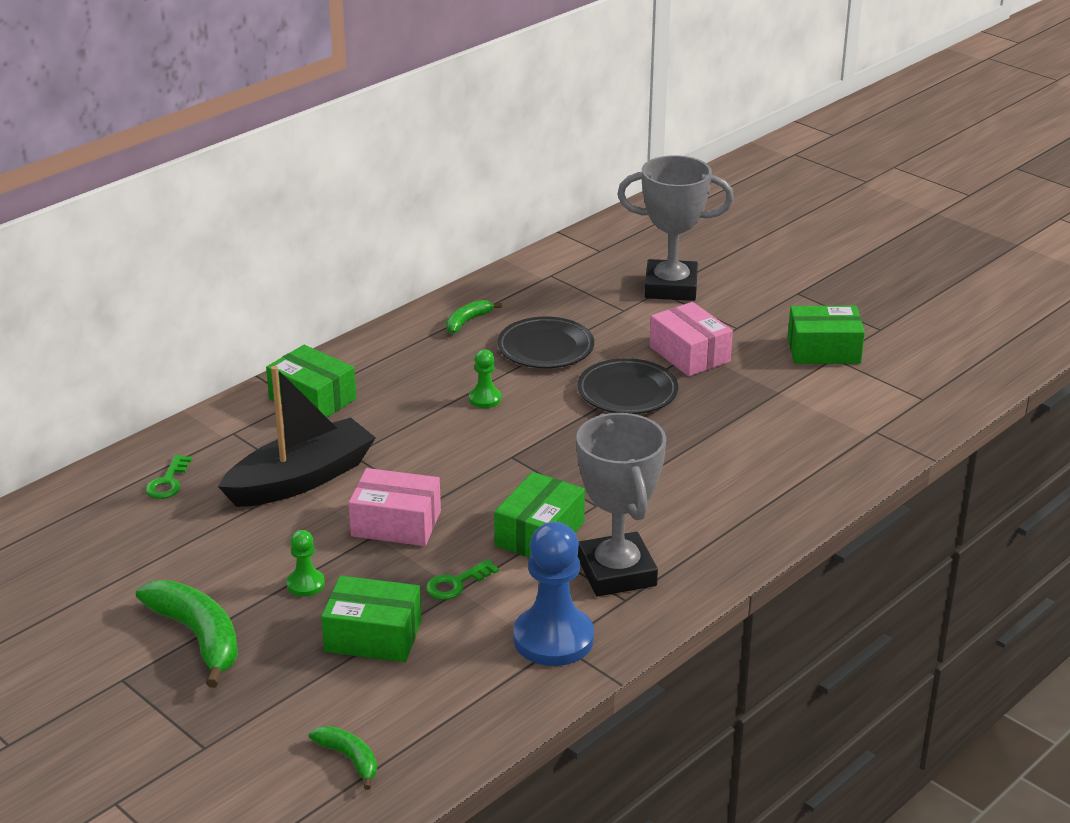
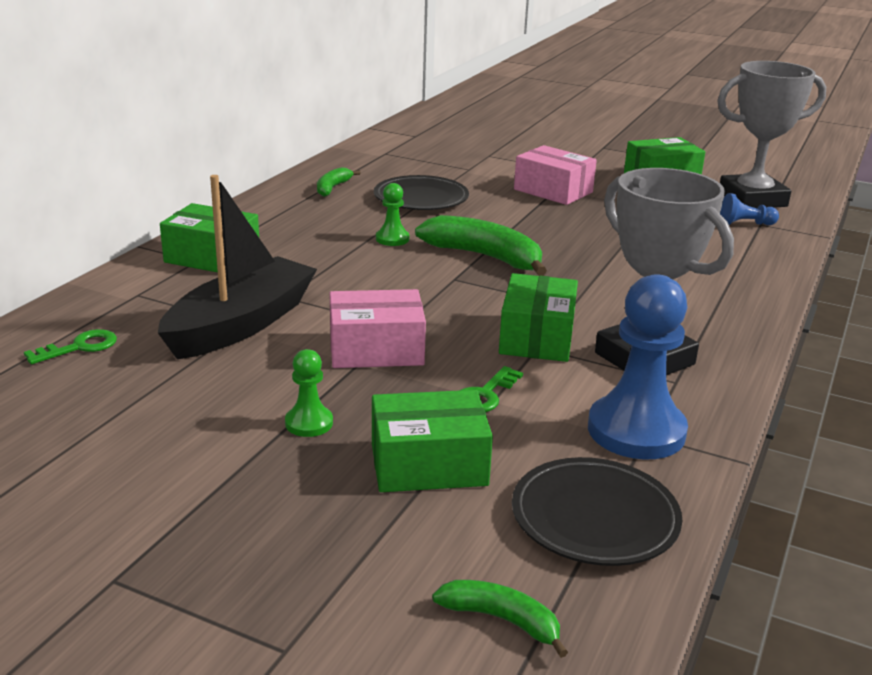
camera: 20 degrees left, 5 degrees down
green banana [136,580,238,688] -> green banana moved to [415,215,547,276]
green key [145,455,192,499] -> green key turned 120 degrees counterclockwise [24,329,117,364]
black plate [577,358,678,414] -> black plate moved to [512,457,682,566]
grey trophy [617,155,734,301] -> grey trophy moved to [717,61,826,208]
none -> blue pawn [720,193,779,225]

